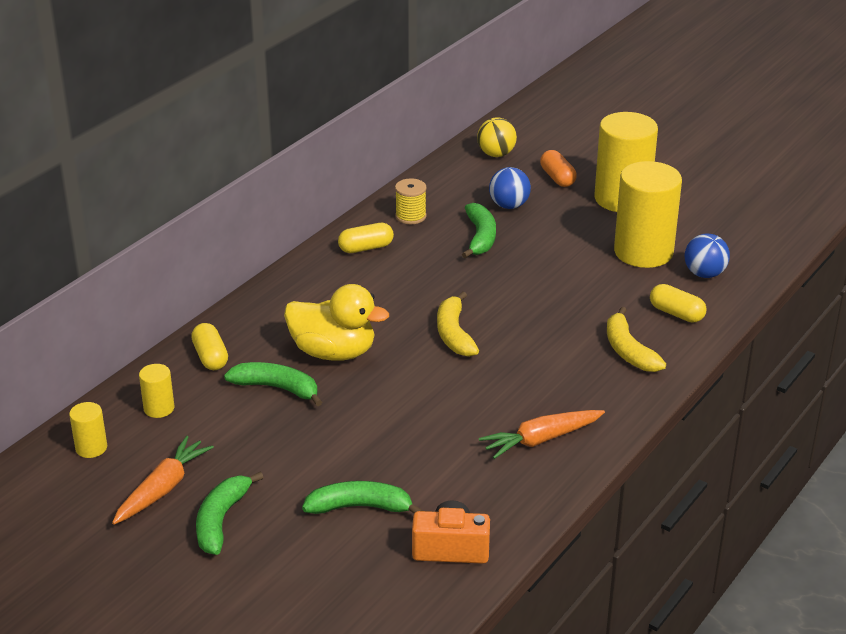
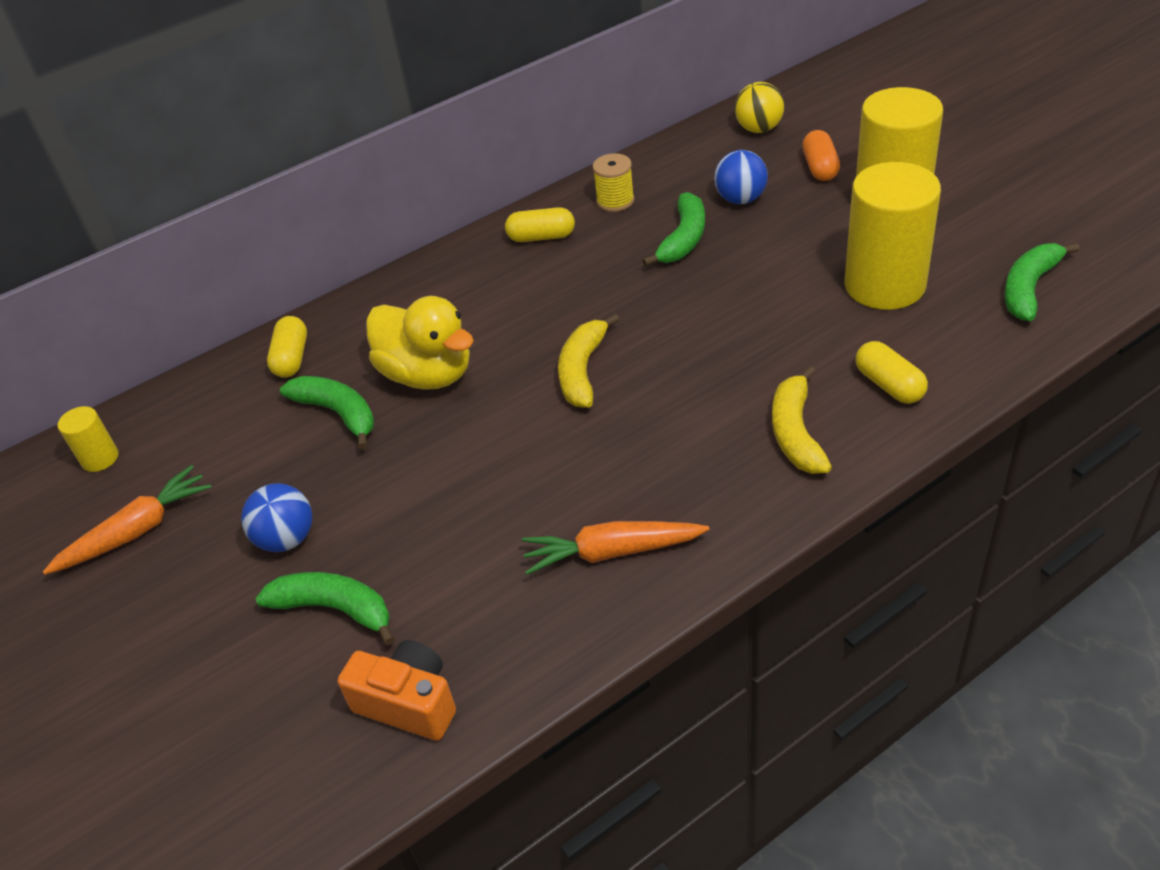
camera: 25 degrees right, 10 degrees up
yellow cylinder [139,364,174,418] -> none
green banana [196,472,264,555] -> green banana moved to [1005,243,1080,321]
blue ball [685,234,730,278] -> blue ball moved to [241,483,312,552]

